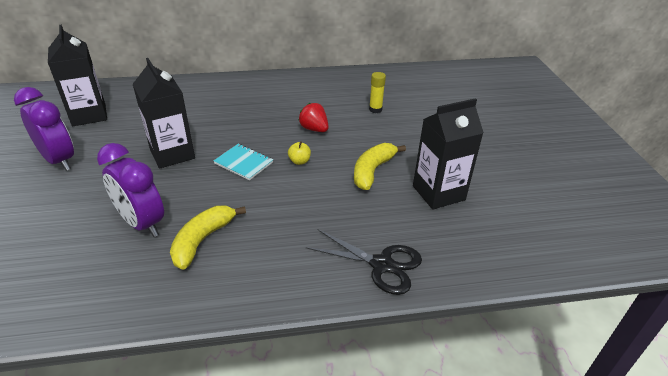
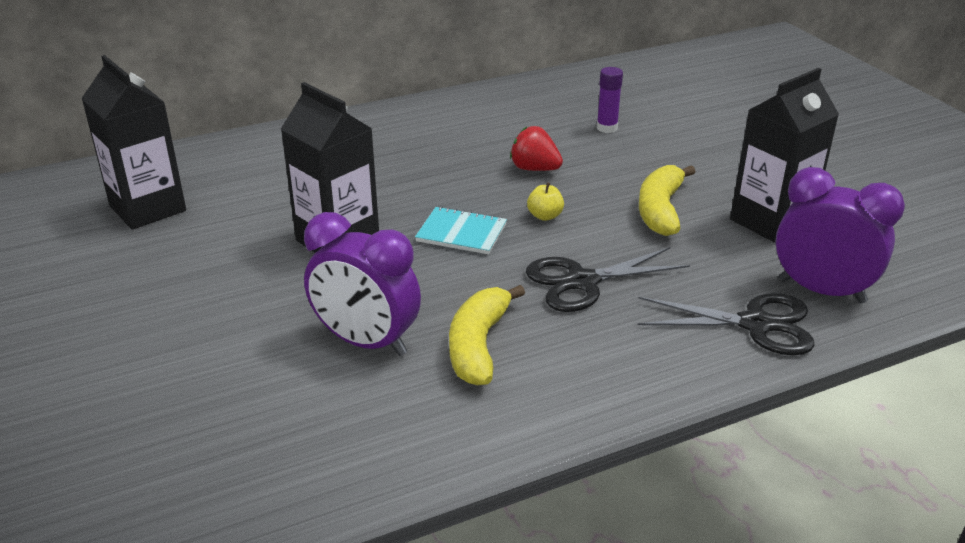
camera: 15 degrees left, 5 degrees down
purple clock [14,87,74,171] -> purple clock moved to [775,167,905,303]
yellow glue stick [369,72,386,113] -> purple glue stick [597,67,623,133]
none -> black scissors [526,247,690,312]

